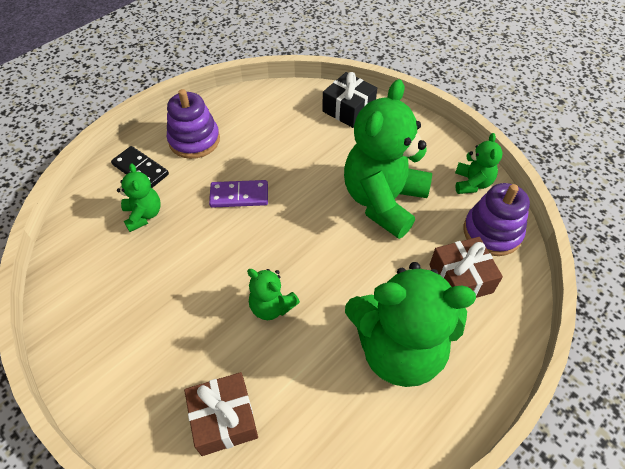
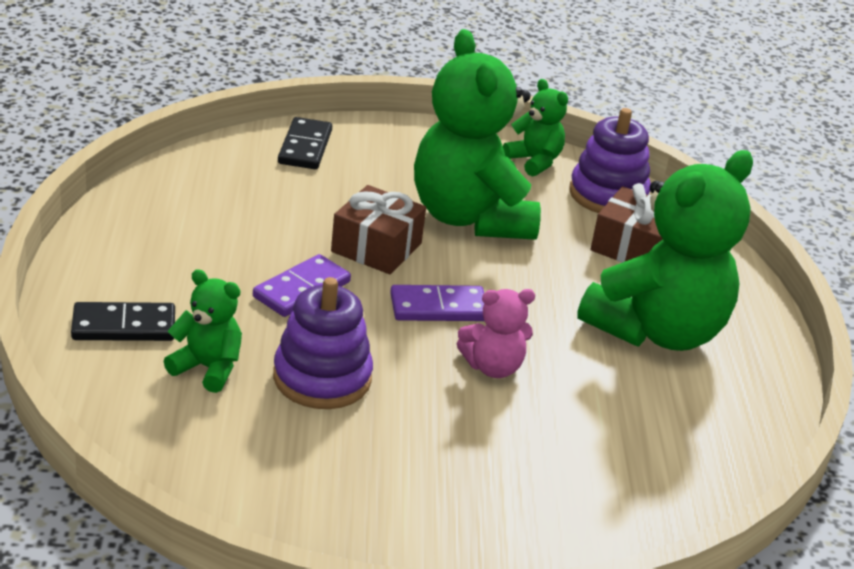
camera: 50 degrees left, 20 degrees down
purple stacking toy [167,89,220,159] -> purple stacking toy moved to [273,277,373,409]
brown gift [184,372,258,456] -> brown gift moved to [331,185,426,274]
green teddy bear [247,269,300,320] -> pink teddy bear [457,289,535,378]
black gift [322,72,377,128] -> black domino [278,117,332,169]
none -> purple domino [390,285,484,321]

